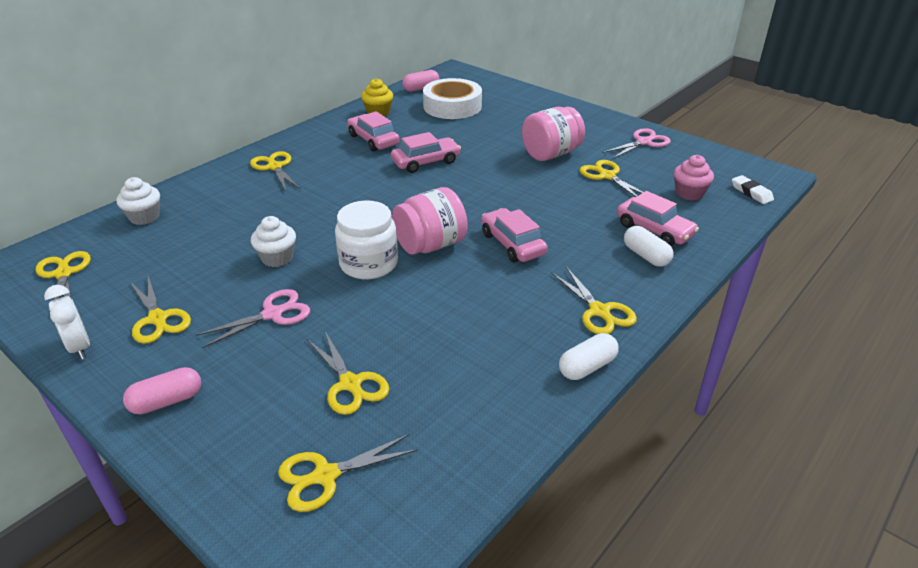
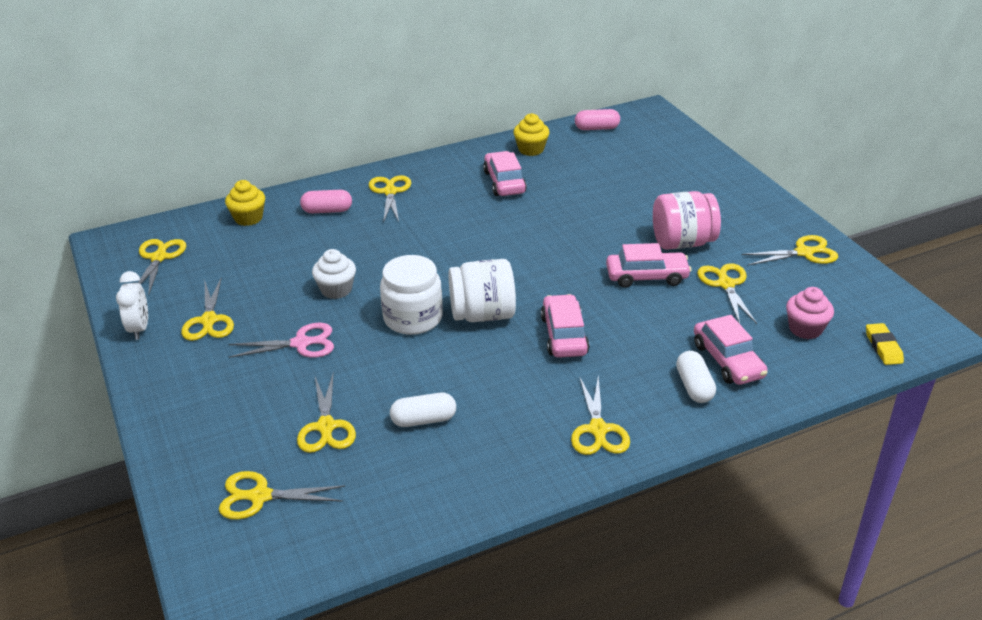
camera: 25 degrees right, 0 degrees up
white cupcake [116,177,160,225] -> yellow cupcake [225,180,265,226]
pink capsule [123,367,201,414] -> pink capsule moved to [300,190,352,213]
pink car [391,132,461,173] -> pink car moved to [606,243,692,288]
pink jar [392,187,468,255] -> white jar [449,259,516,322]
white tape [423,78,482,119] -> none
white capsule [559,333,619,380] -> white capsule moved to [390,393,456,427]
pink scissors [602,128,671,159] -> yellow scissors [741,235,838,265]
white eraser [732,175,774,204] -> yellow eraser [866,323,904,365]

